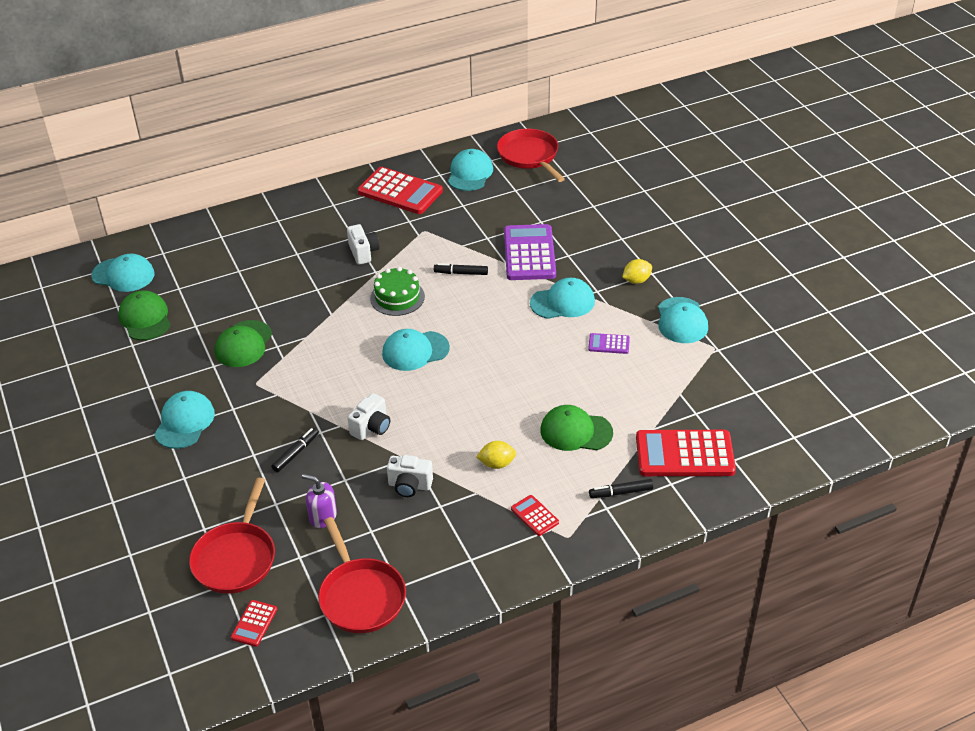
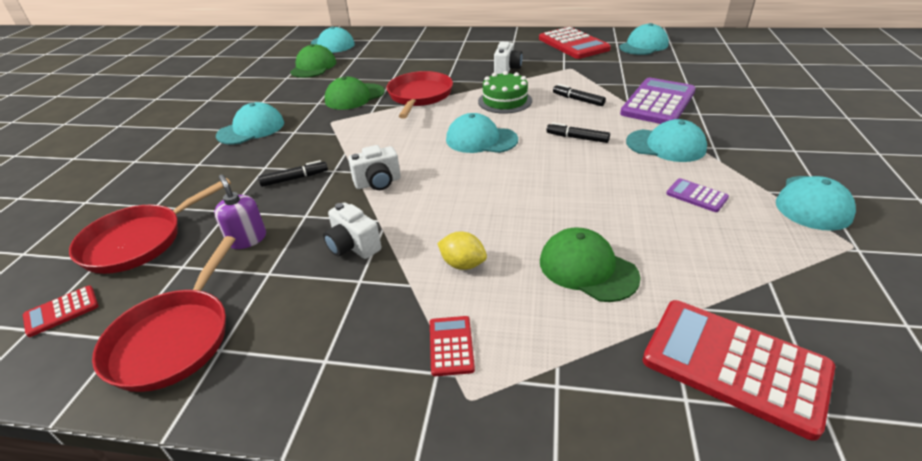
camera: 35 degrees right, 5 degrees down
red pan [497,129,565,182] -> red pan moved to [387,71,453,119]
black marker [589,479,653,498] -> black marker moved to [546,122,610,143]
yellow lemon [622,259,652,284] -> none

